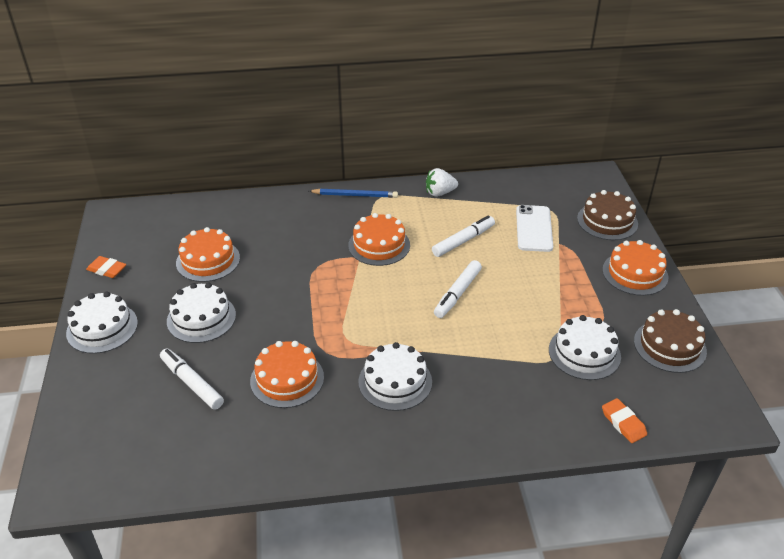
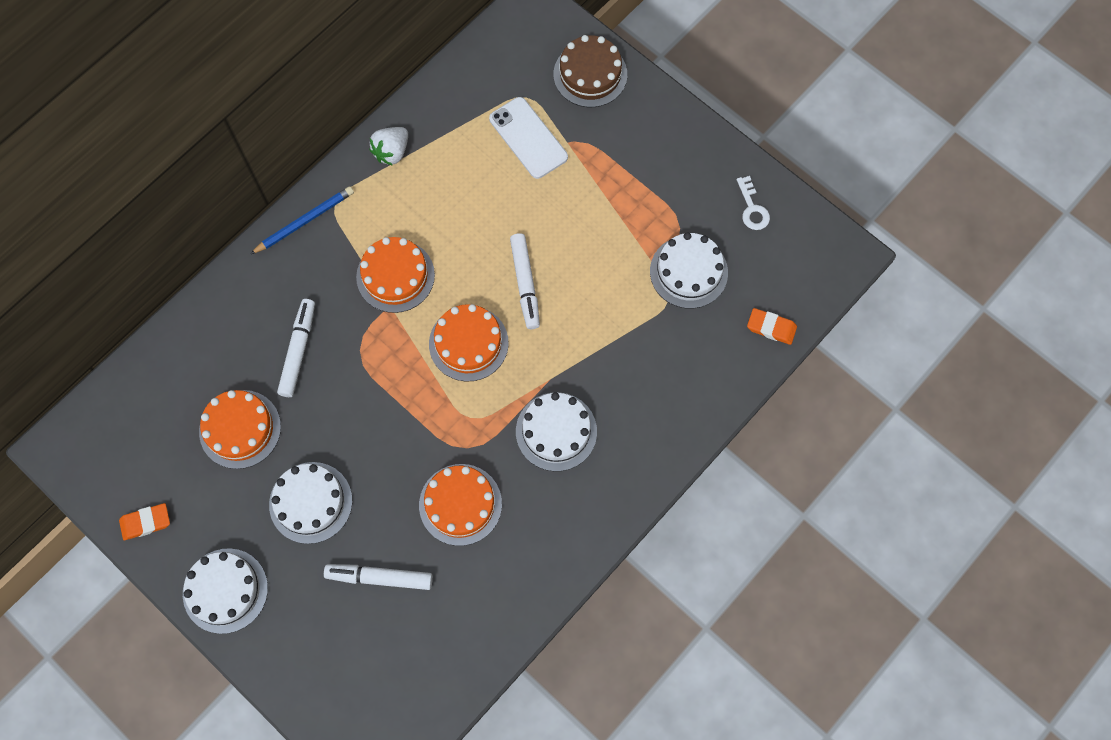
camera: 40 degrees left, 30 degrees up
white marker [432,215,495,257] -> white marker moved to [277,299,315,397]
orange cake [602,240,668,296] -> orange cake moved to [429,304,509,382]
brown cake [634,309,707,373] -> white key [737,176,770,230]

